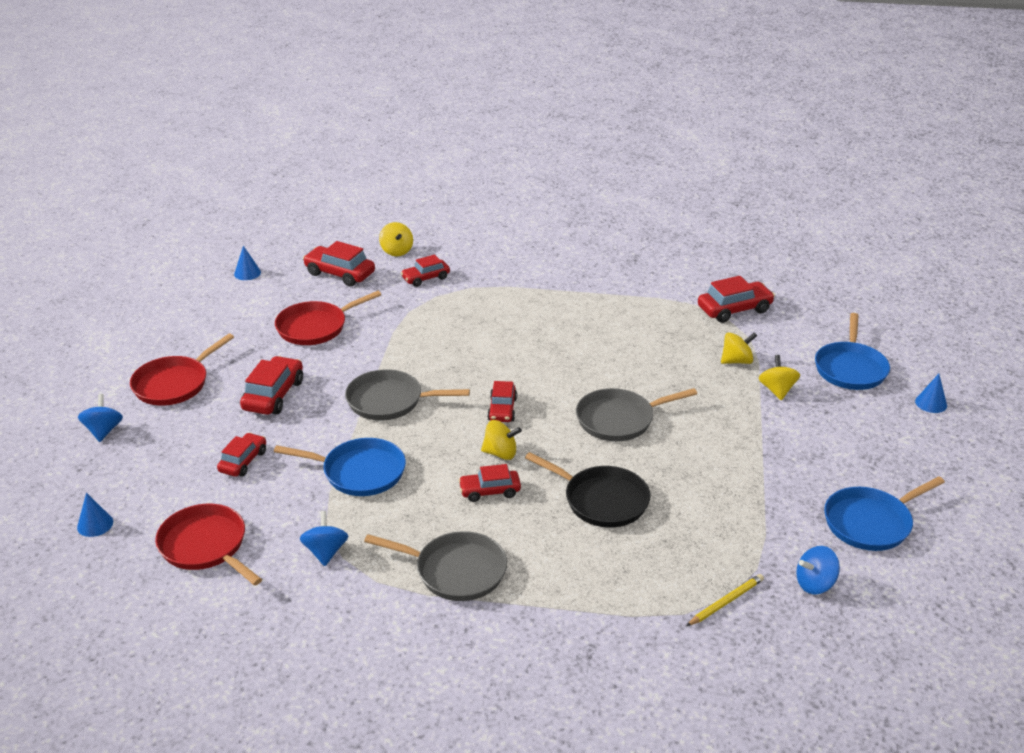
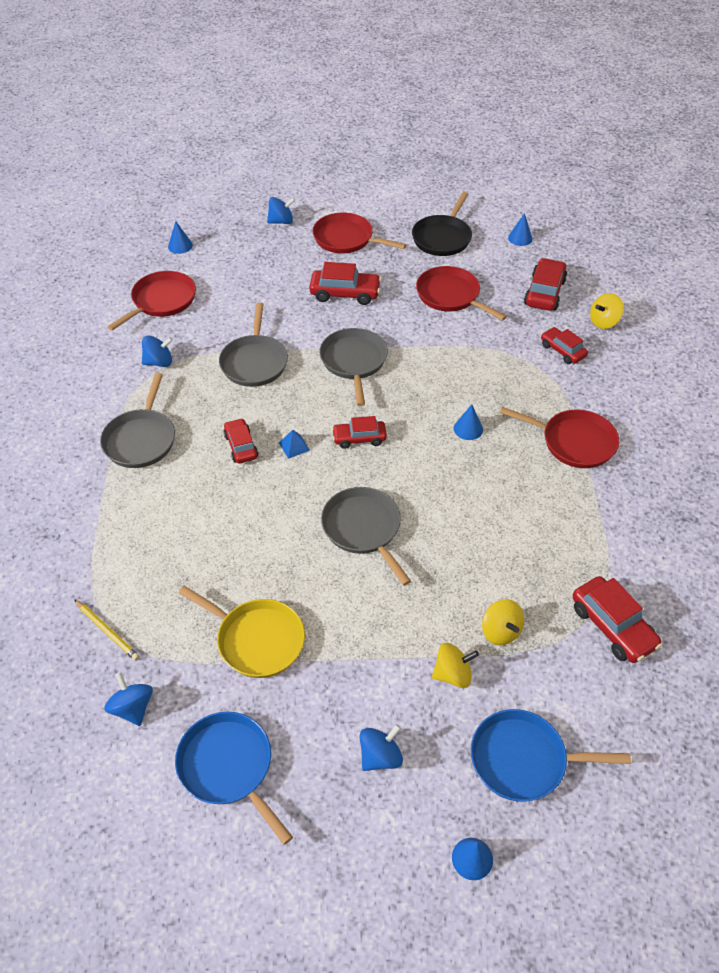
camera: 80 degrees right, 15 degrees up
red car [217,433,266,477] -> none
blue pan [274,438,406,496] -> grey pan [219,302,288,387]
yellow spinning top [481,420,522,460] -> blue pyramid [279,430,310,459]
black pan [525,452,651,528] -> black pan moved to [412,192,472,256]
none -> yellow pan [179,586,305,678]
none -> blue spinning top [360,724,403,771]
none -> blue cone [454,404,483,440]
none -> red pan [500,407,619,468]

